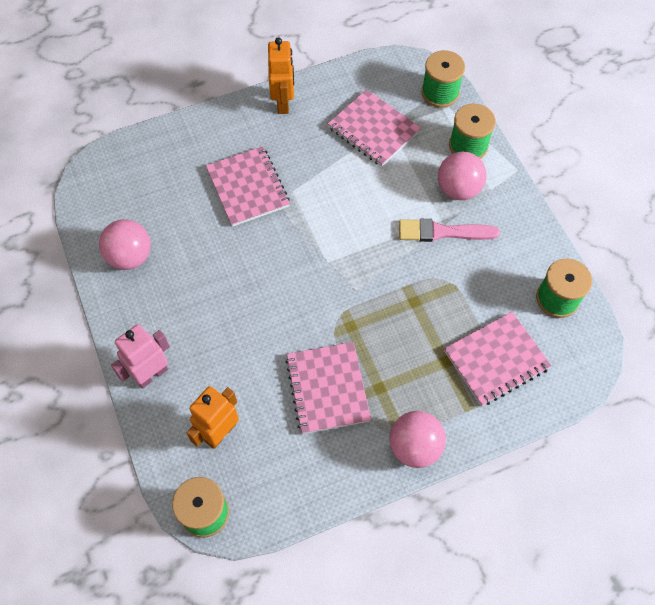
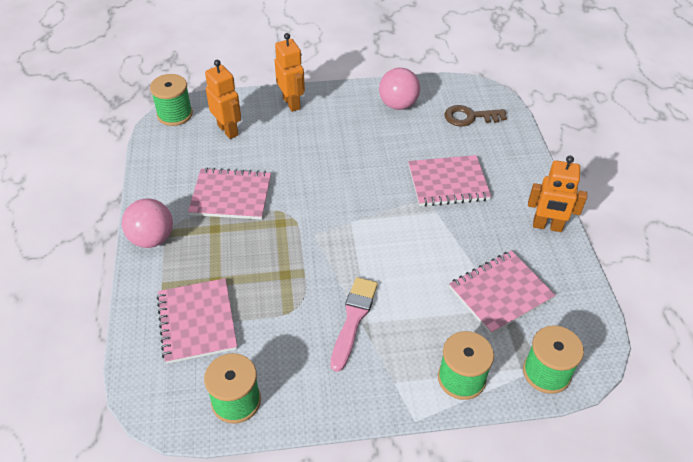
camera: 105 degrees right, 15 degrees down
pink robot [111,324,170,388] -> orange robot [274,33,305,112]
pink ball [438,152,487,200] -> none
none -> brown key [444,105,507,127]

